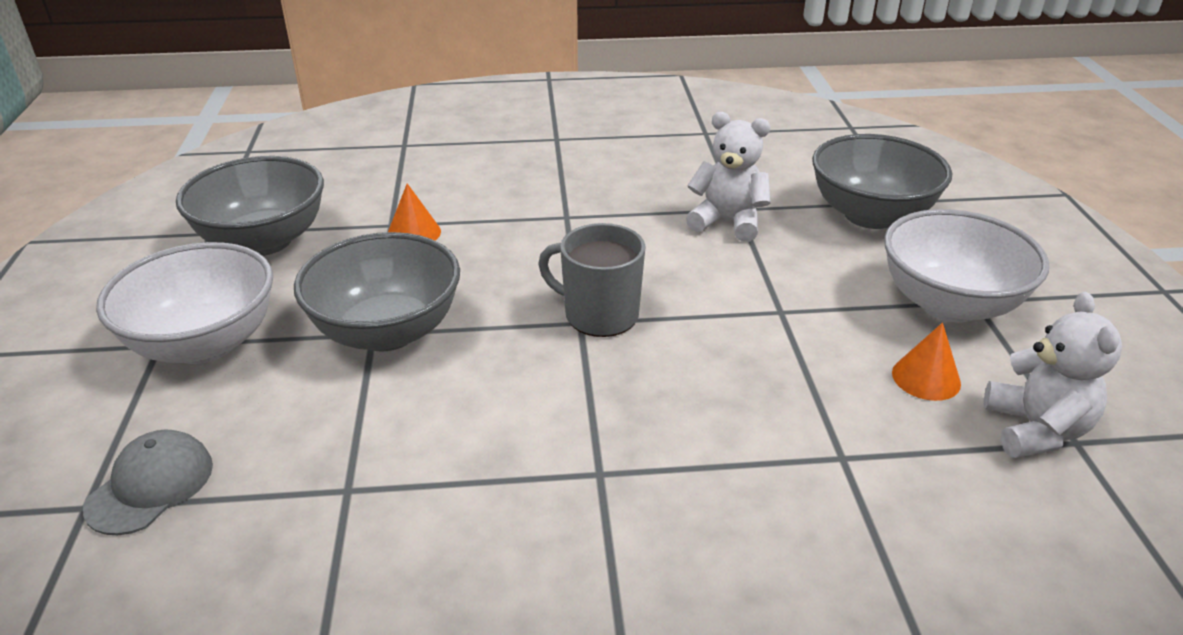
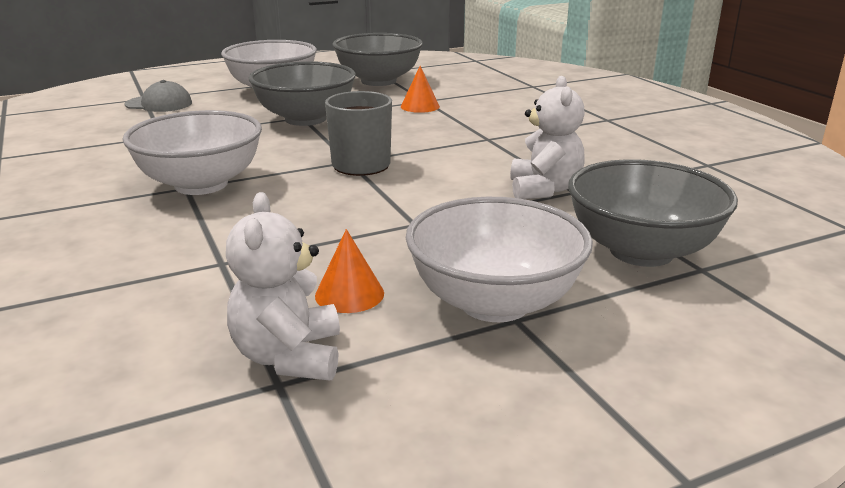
camera: 70 degrees right, 10 degrees down
white teddy bear [984,292,1122,458] -> white teddy bear turned 105 degrees clockwise [226,192,340,380]
none -> white bowl [122,110,262,195]

